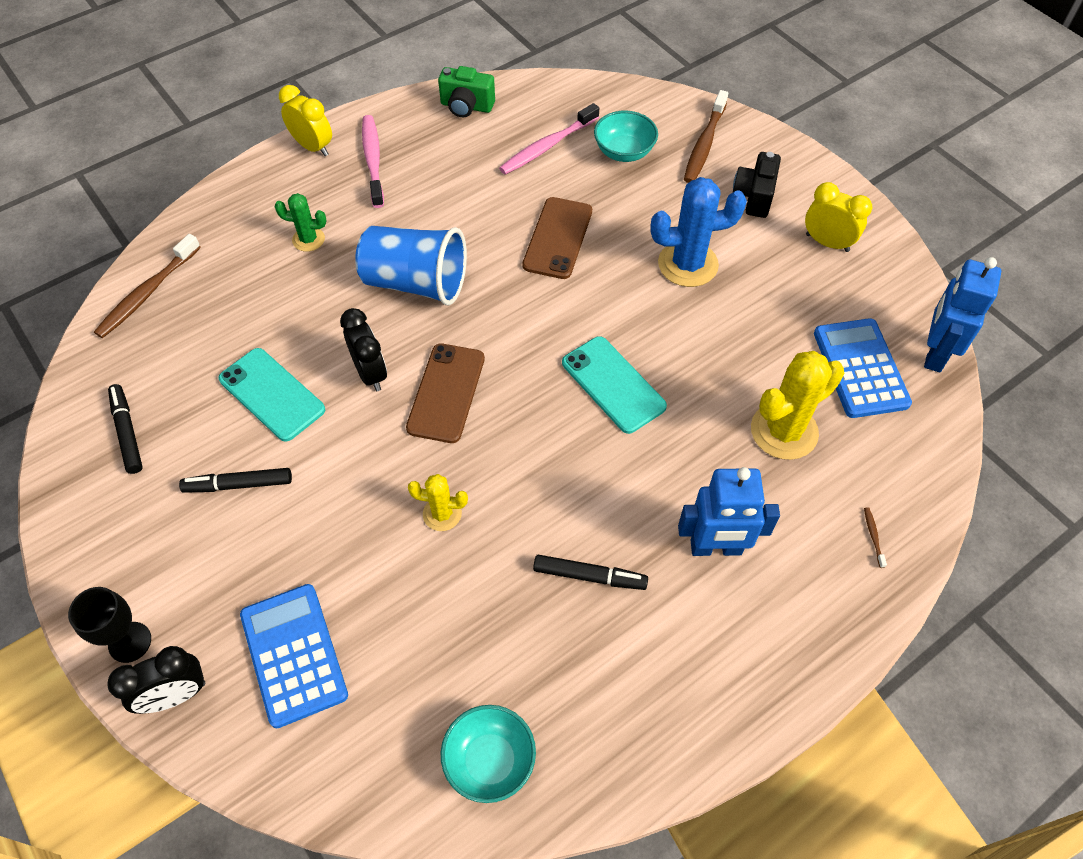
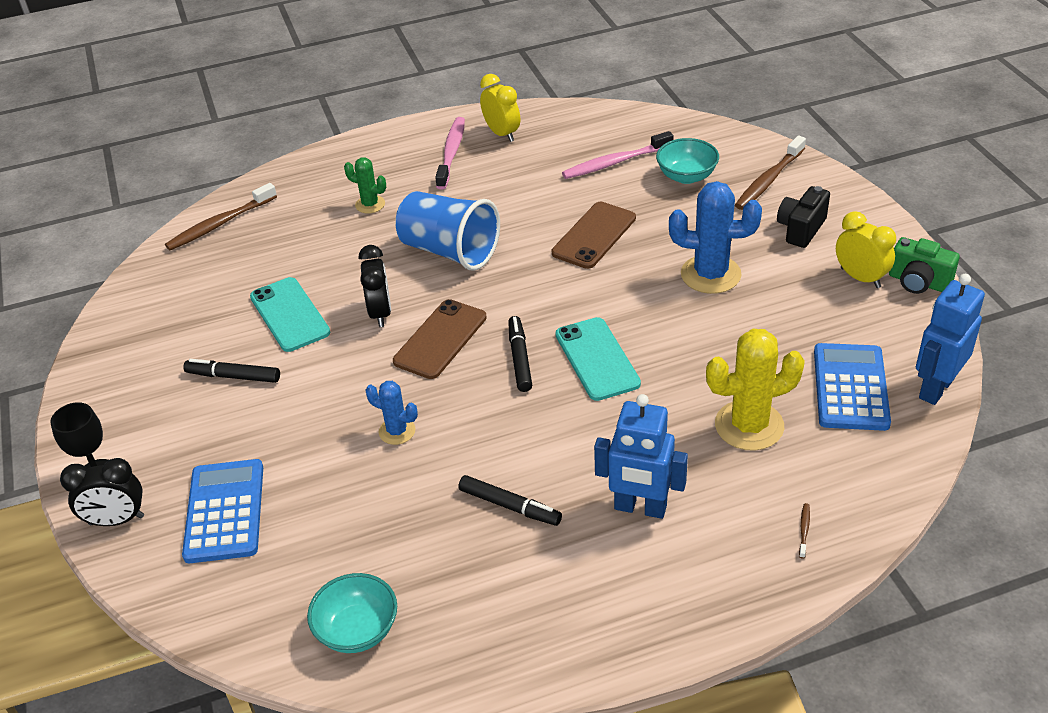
camera: 20 degrees right, 15 degrees down
black marker [108,384,143,474] -> black marker moved to [508,316,532,392]
yellow clock [279,85,332,156] -> yellow clock moved to [480,74,520,142]
yellow cactus [408,474,468,531] -> blue cactus [366,381,418,445]
green camera [438,66,495,117] -> green camera moved to [889,237,960,294]

